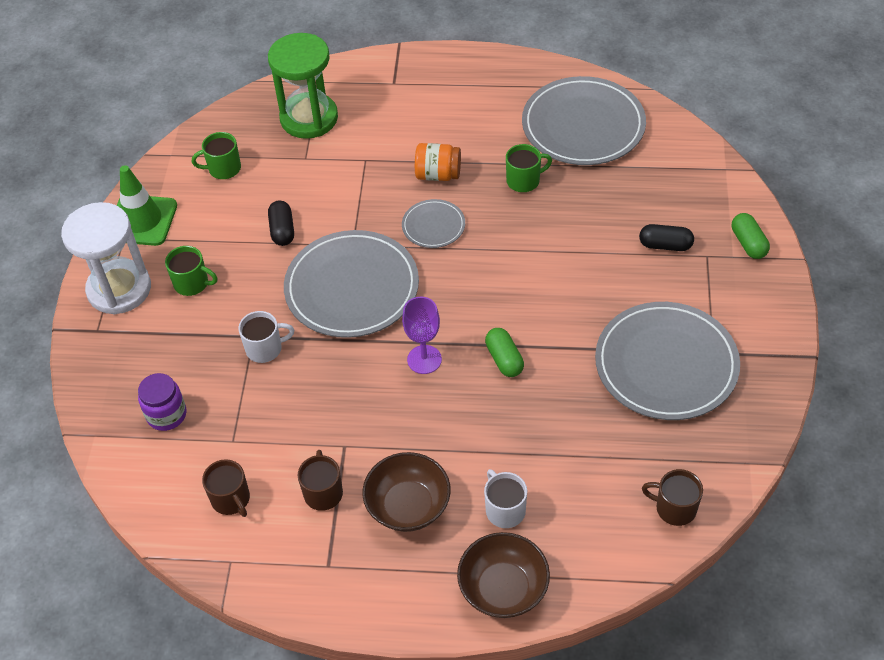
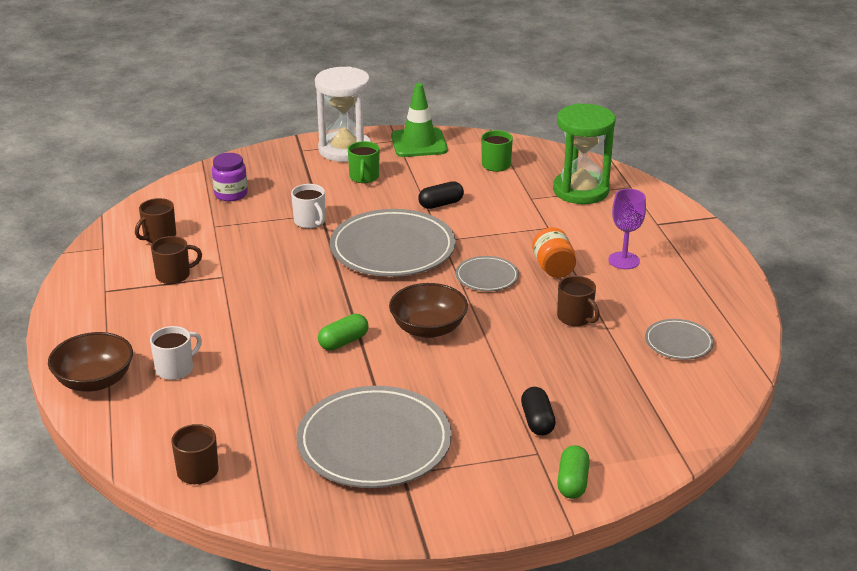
camera: 70 degrees right, 20 degrees down
brown bowl [363,452,451,532] -> brown bowl moved to [389,283,468,338]
purple goblet [402,297,442,374] -> purple goblet moved to [608,189,646,269]
green mug [506,144,552,192] -> brown mug [557,276,600,326]
grey plate [522,76,646,165] -> grey plate [645,319,714,360], size x0.49
green capsule [732,213,770,259] -> green capsule turned 45 degrees counterclockwise [557,445,590,499]

